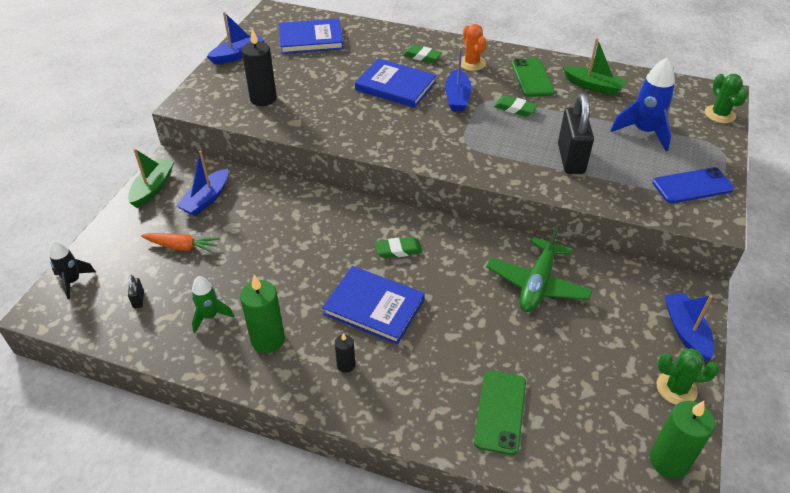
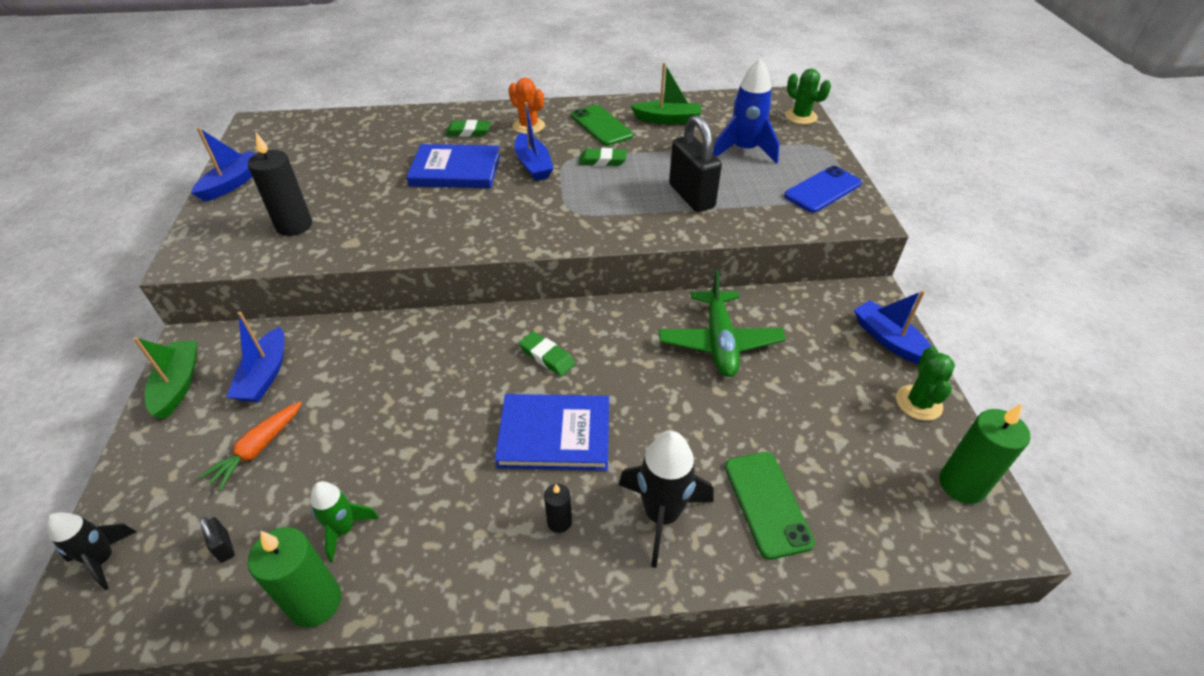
camera: 25 degrees left, 0 degrees up
orange carrot [141,233,220,253] -> orange carrot turned 135 degrees clockwise [199,402,302,491]
green candle [240,275,285,353] -> green candle moved to [248,527,341,627]
blue book [279,18,344,54] -> none
green eraser [375,237,422,258] -> green eraser turned 75 degrees clockwise [519,331,575,376]
green cactus [657,348,720,405] -> green cactus turned 60 degrees counterclockwise [896,347,955,421]
none -> black rocket [619,431,713,568]

